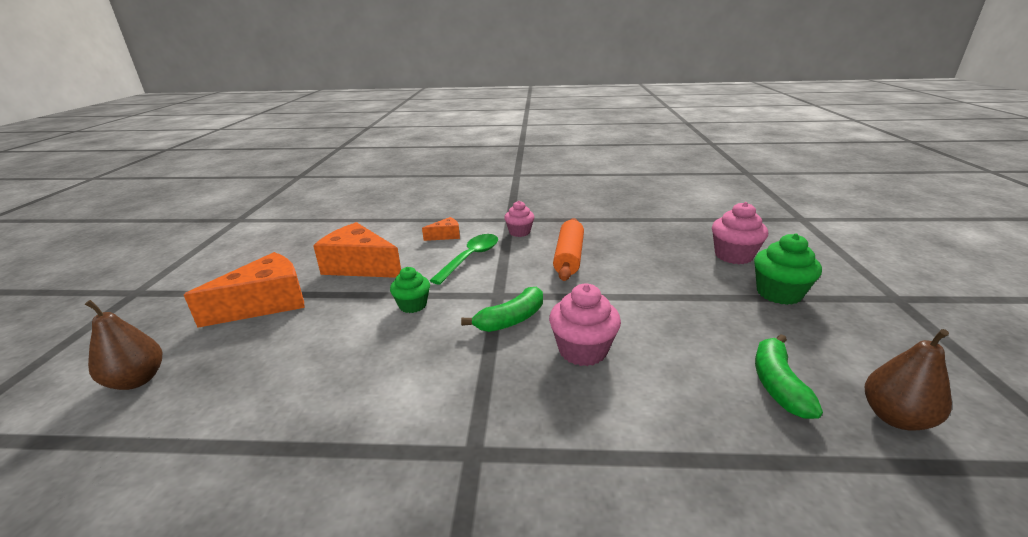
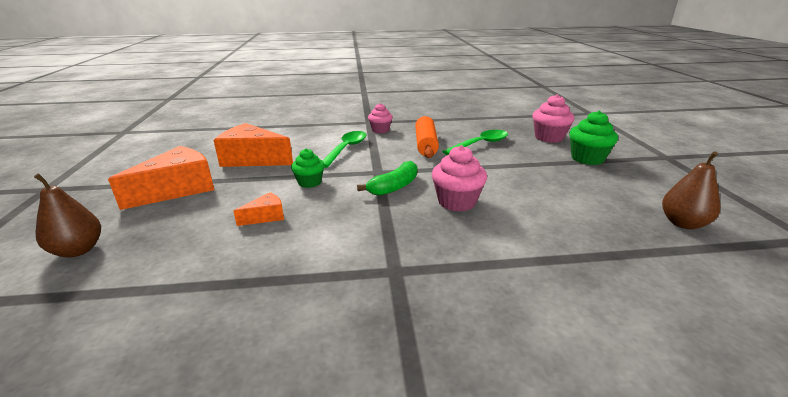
camera: 10 degrees left, 0 degrees up
orange cheese [422,217,460,241] -> orange cheese moved to [233,192,284,226]
green banana [755,334,823,419] -> none
none -> green spoon [442,130,508,155]

